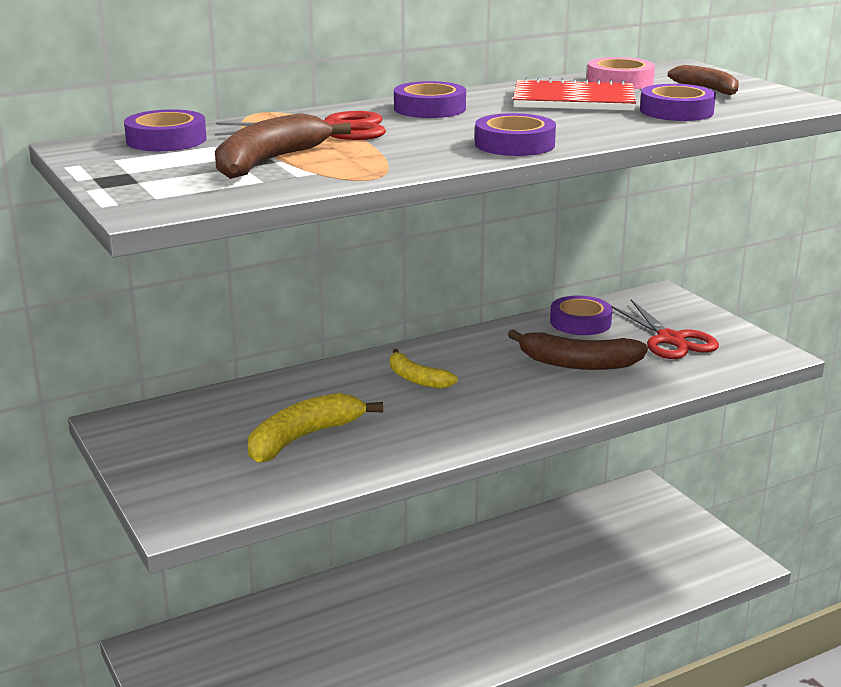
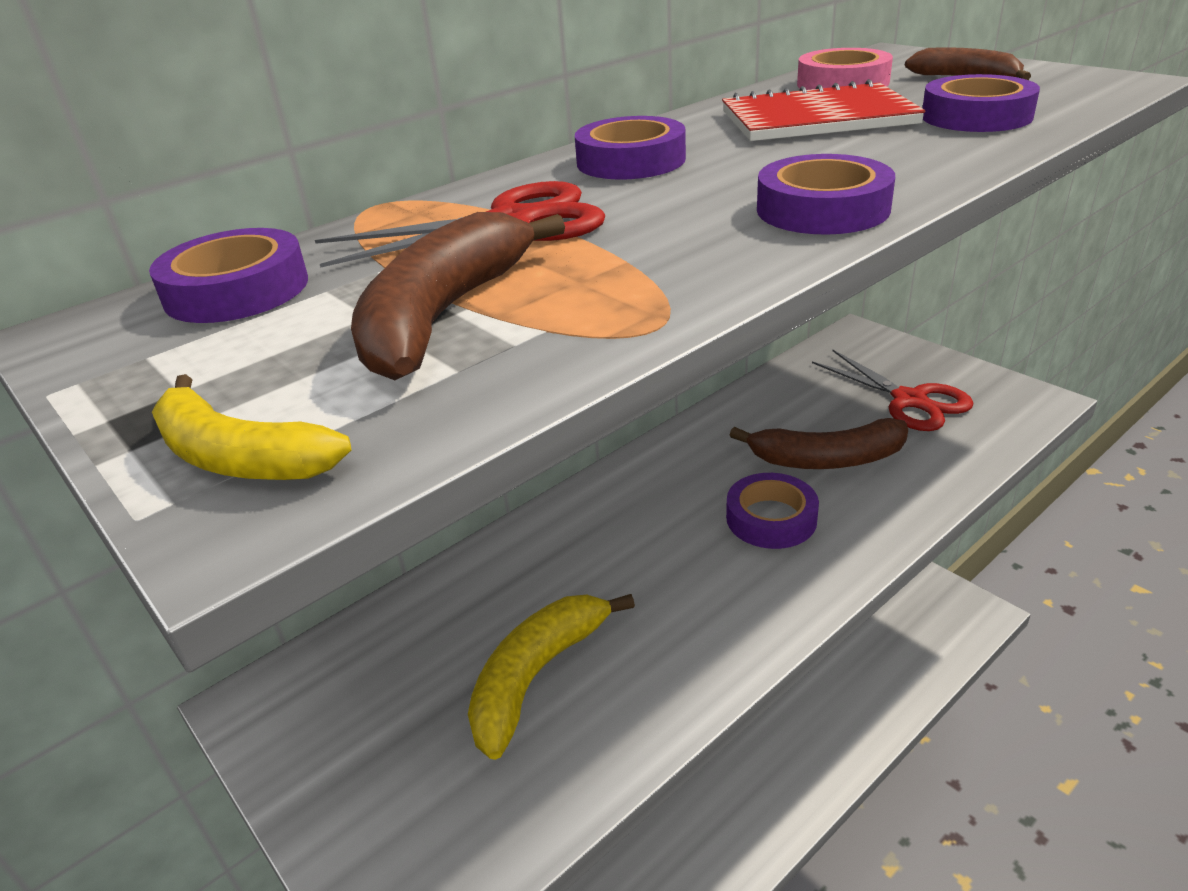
camera: 10 degrees left, 10 degrees up
yellow banana [390,349,458,389] -> yellow banana moved to [152,374,351,480]
purple tape [550,296,612,335] -> purple tape moved to [726,473,819,549]

